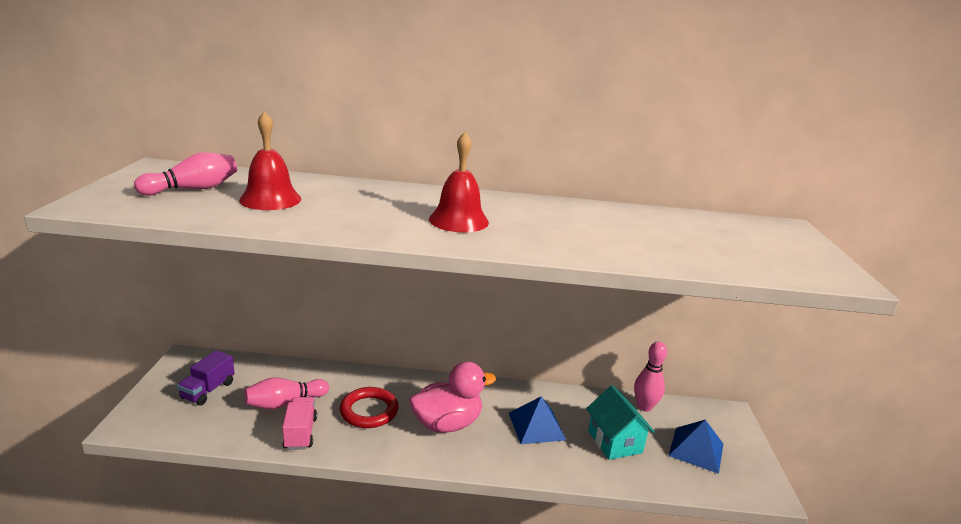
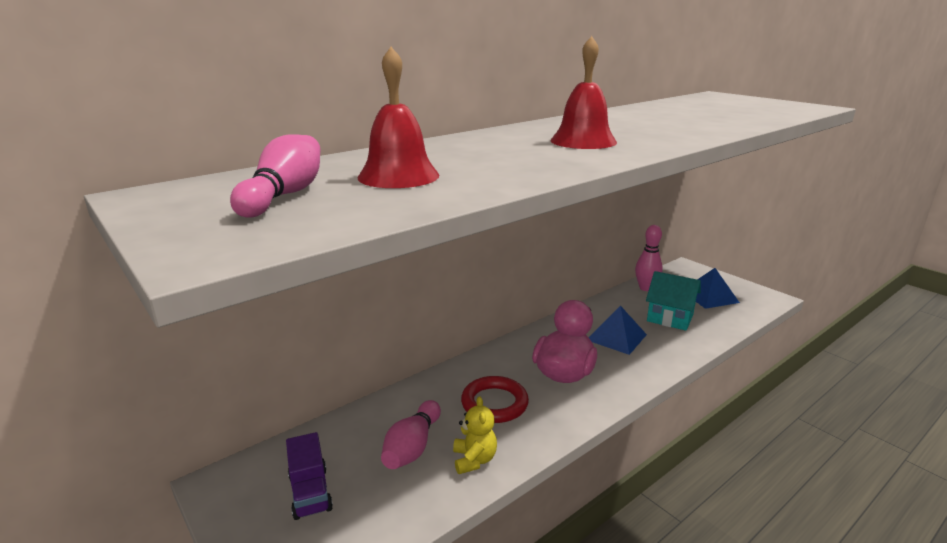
camera: 40 degrees left, 0 degrees up
pink truck [282,397,317,450] -> yellow teddy bear [453,396,497,474]

